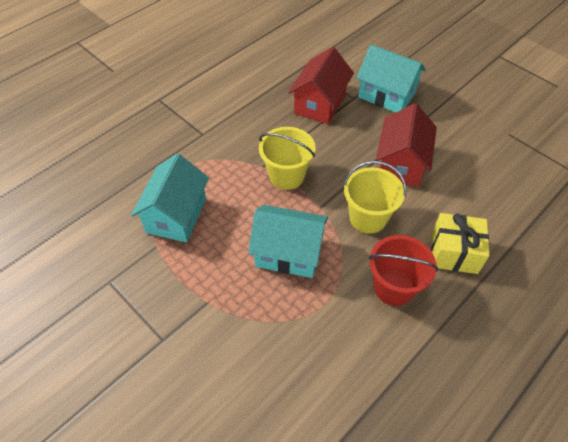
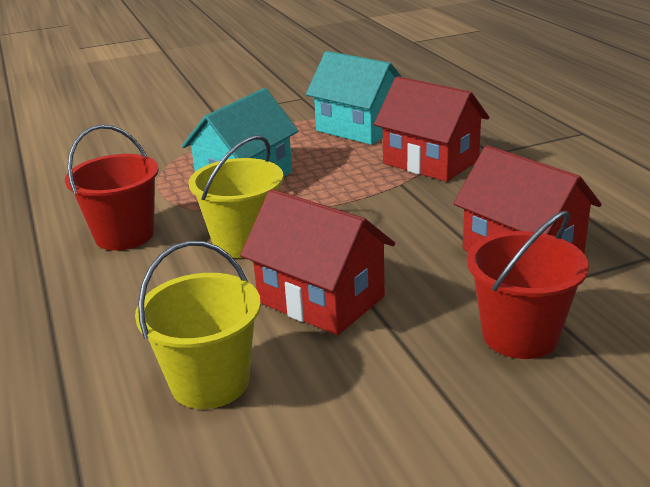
camera: 115 degrees right, 25 degrees down
yellow bucket [259,127,316,190] -> yellow bucket moved to [135,241,261,409]
turquoise house [356,44,426,113] -> red bucket [467,211,589,359]
yellow gift [431,213,489,274] -> none
none -> red house [374,76,489,182]

